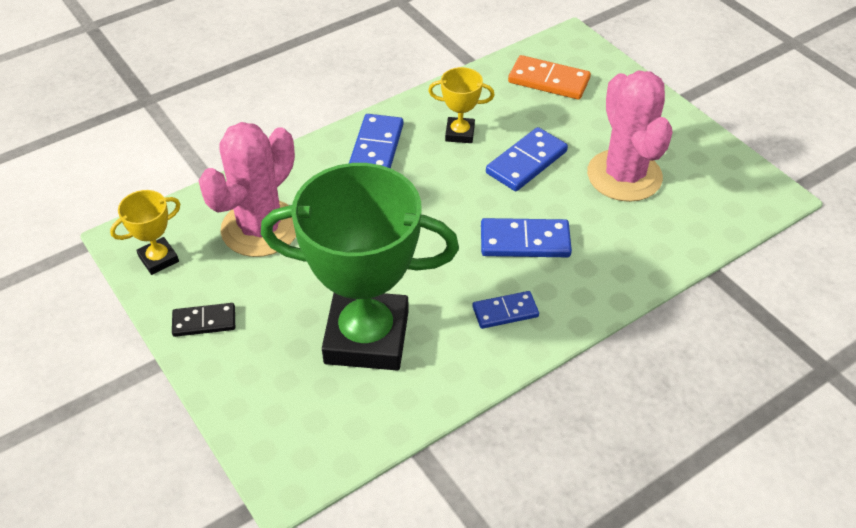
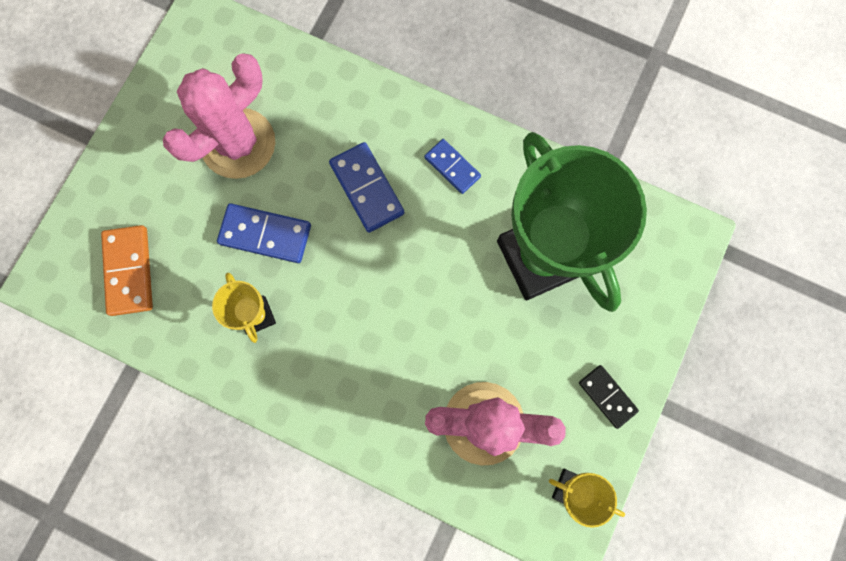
camera: 120 degrees left, 30 degrees up
blue domino [349,114,403,168] -> none

